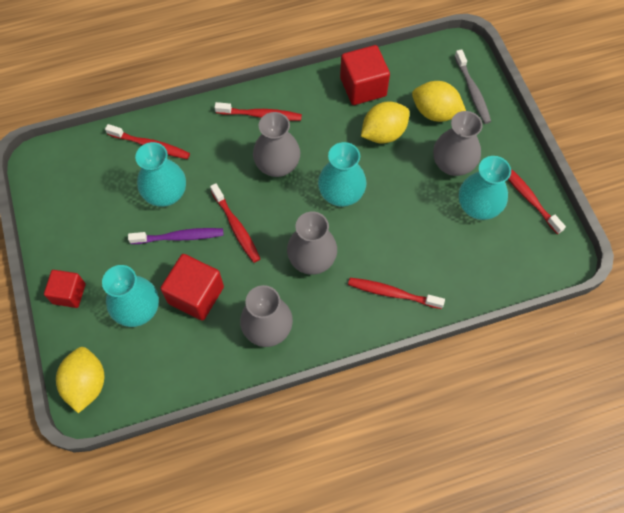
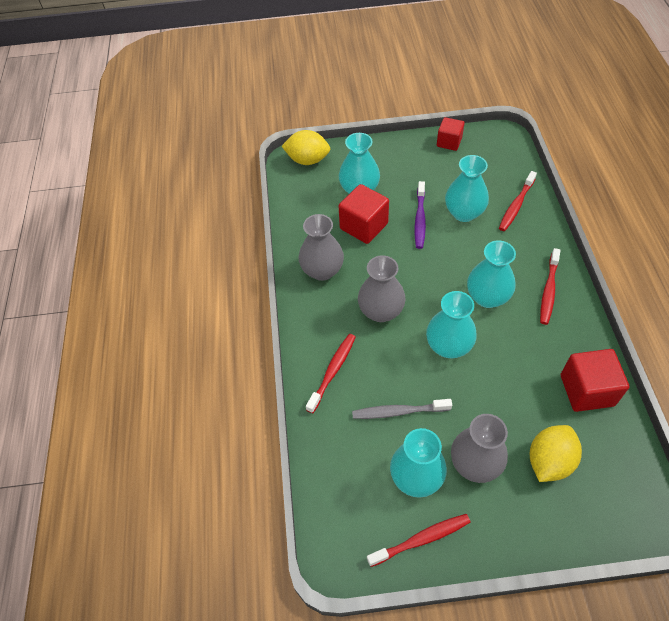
camera: 105 degrees right, 10 degrees down
red cube [44,270,85,308] -> red cube moved to [437,117,464,151]
red toothbrush [210,183,260,263] -> none
grey vase [253,112,300,177] -> turquoise vase [467,241,516,308]
yellow lemon [361,101,410,143] -> none
grey toothbrush [454,49,491,124] -> grey toothbrush moved to [352,399,452,419]

